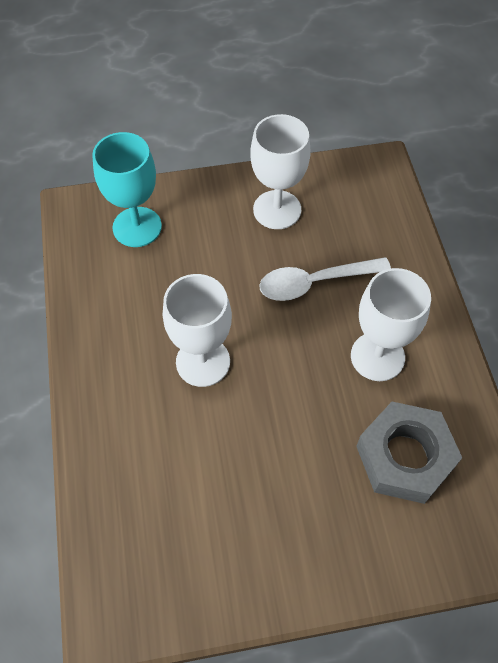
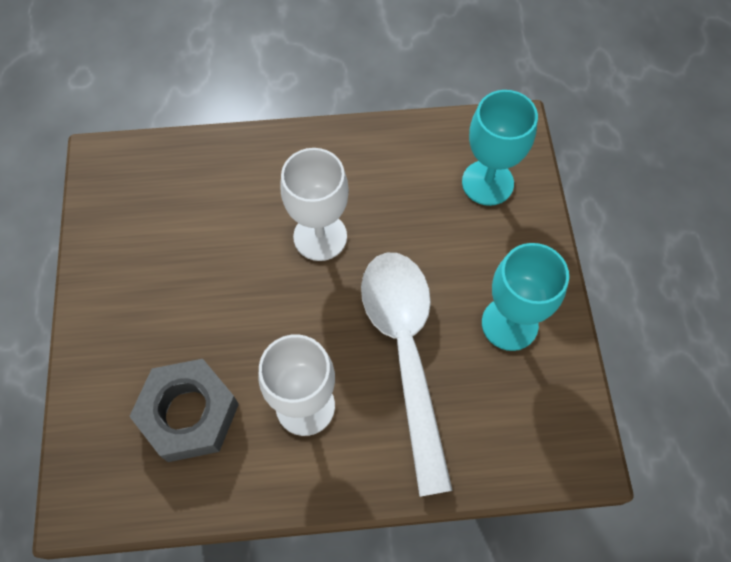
camera: 95 degrees right, 5 degrees up
white goblet [250,114,311,229] -> turquoise goblet [482,243,569,351]
white spoon [259,257,391,301] -> white spoon [361,253,453,497], size x1.61

